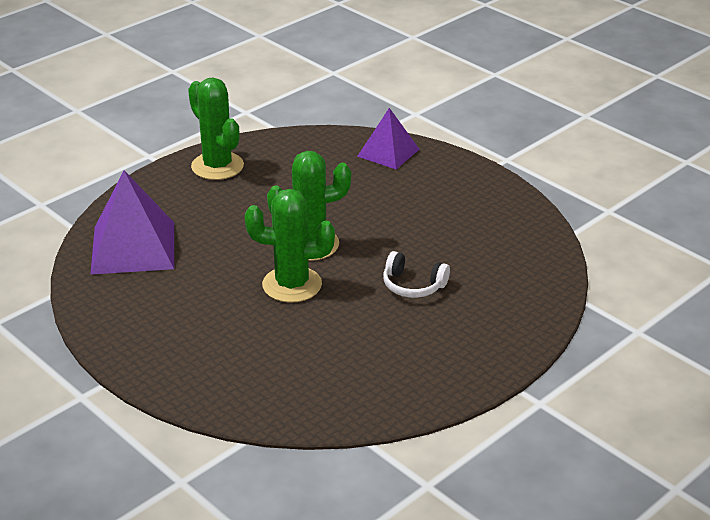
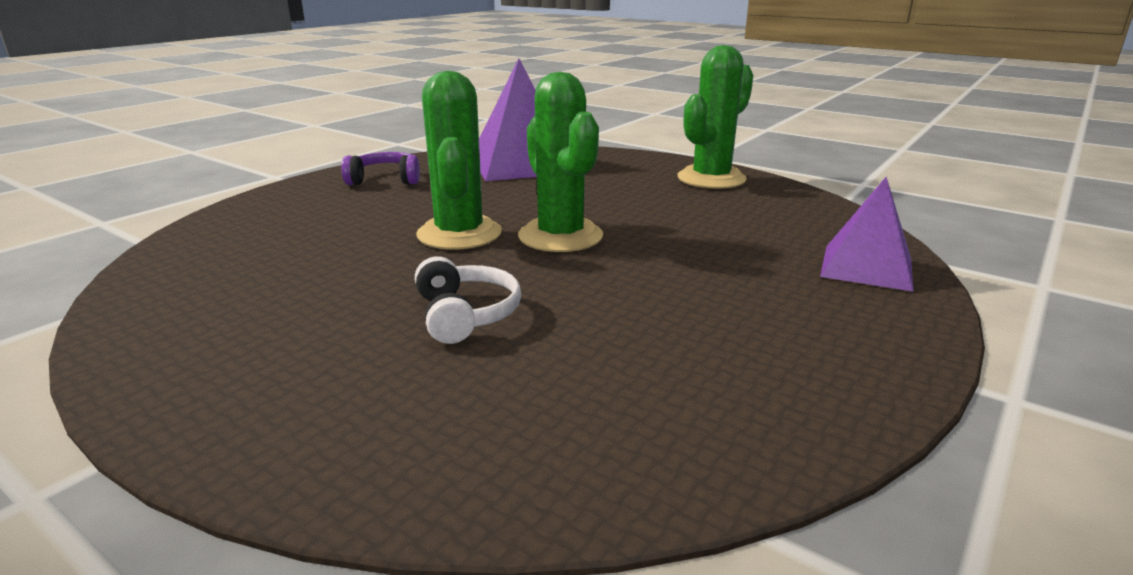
camera: 80 degrees right, 10 degrees down
white headphones [383,251,450,298] -> white headphones turned 150 degrees clockwise [415,257,521,344]
none -> purple headphones [341,152,420,185]

